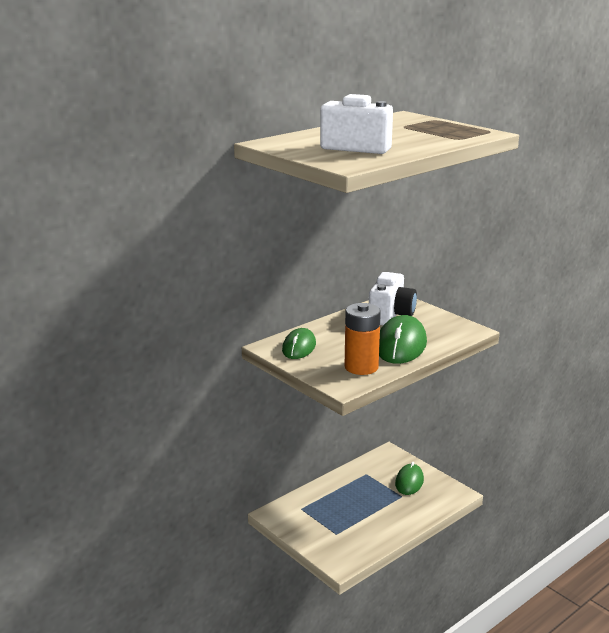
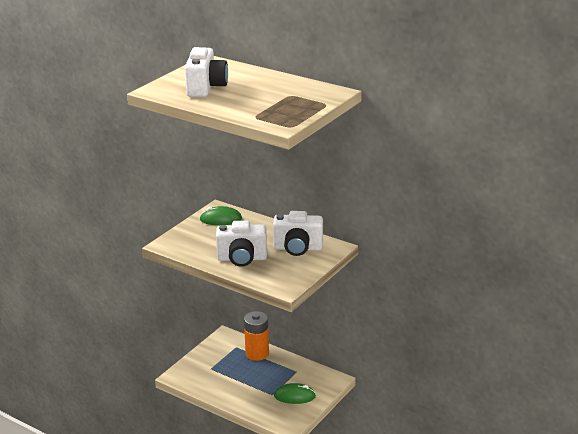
camera: 75 degrees right, 5 degrees up
orange battery [345,303,381,375] -> orange battery moved to [244,311,269,361]
green mouse [379,315,427,364] -> white camera [216,221,267,267]

